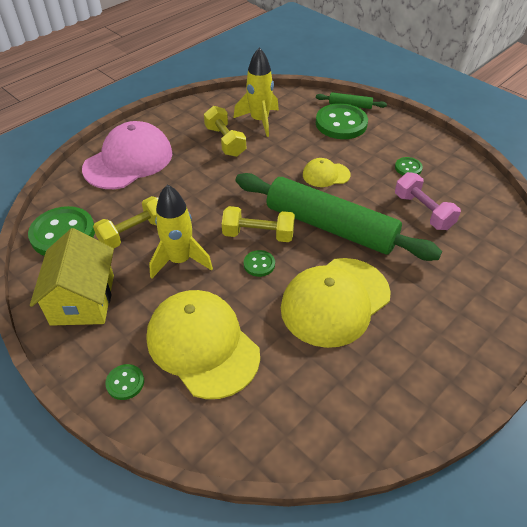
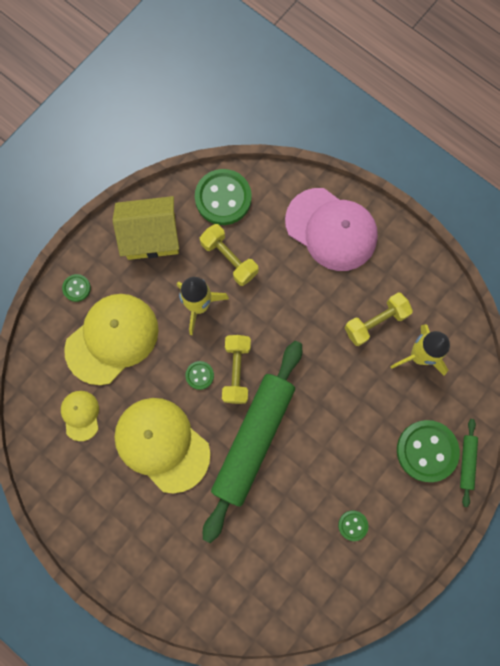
camera: 85 degrees right, 30 degrees up
yellow cap [303,158,351,187] -> yellow cap moved to [61,391,99,441]
pink dumbbell [395,172,461,230] -> none

